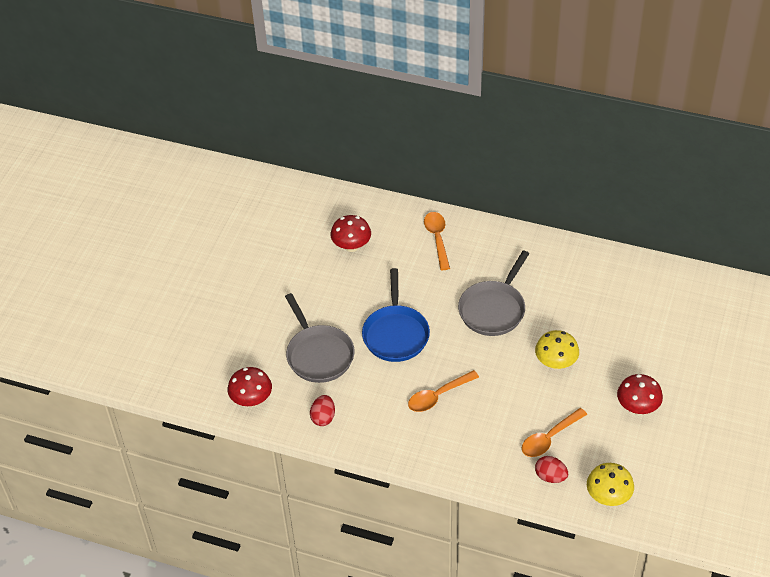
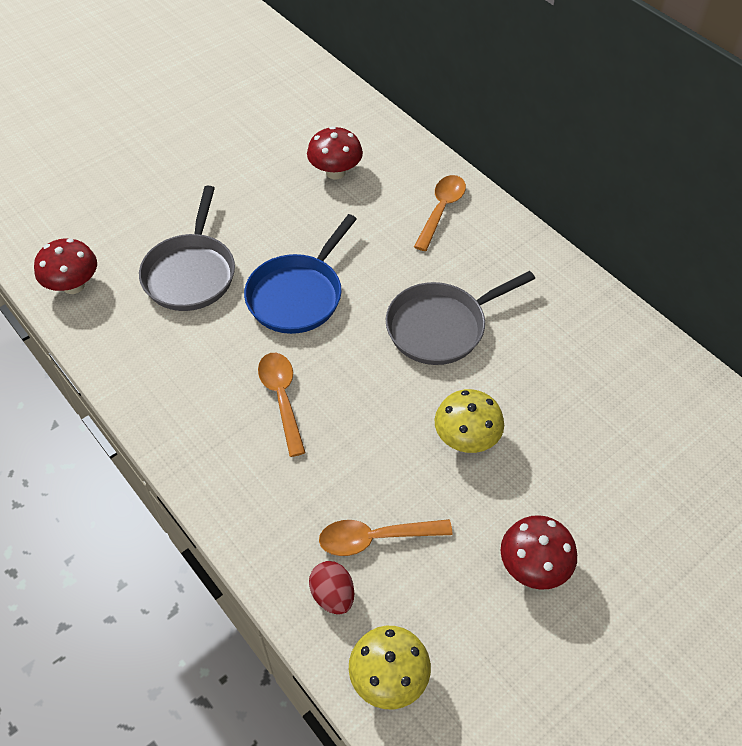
camera: 30 degrees right, 5 degrees up
red egg [310,395,335,426] -> none
orange spoon [408,370,479,412] -> orange spoon turned 75 degrees clockwise [258,353,306,457]

